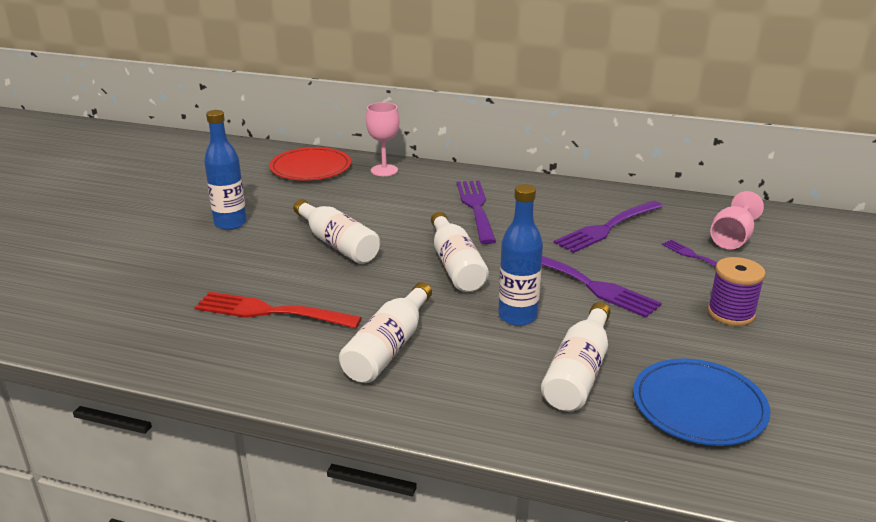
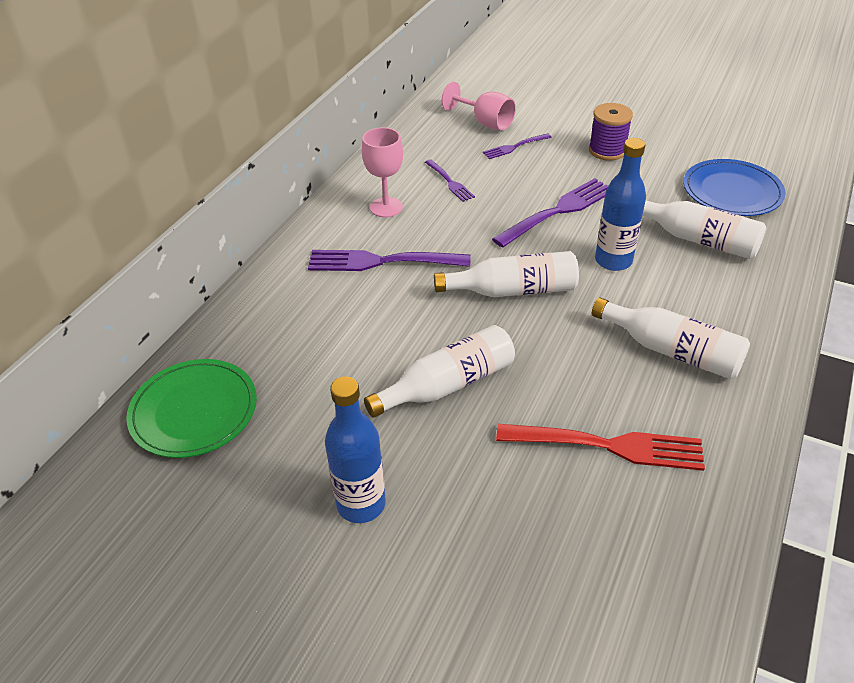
camera: 80 degrees left, 15 degrees up
red fork [195,292,362,329] -> red fork turned 105 degrees counterclockwise [496,424,705,471]
red plate [269,147,351,180] -> green plate [126,359,257,458]
pink goblet [366,102,400,176] -> pink goblet moved to [362,127,403,217]
purple fork [554,200,663,253] -> purple fork [425,159,475,202], size x0.54

